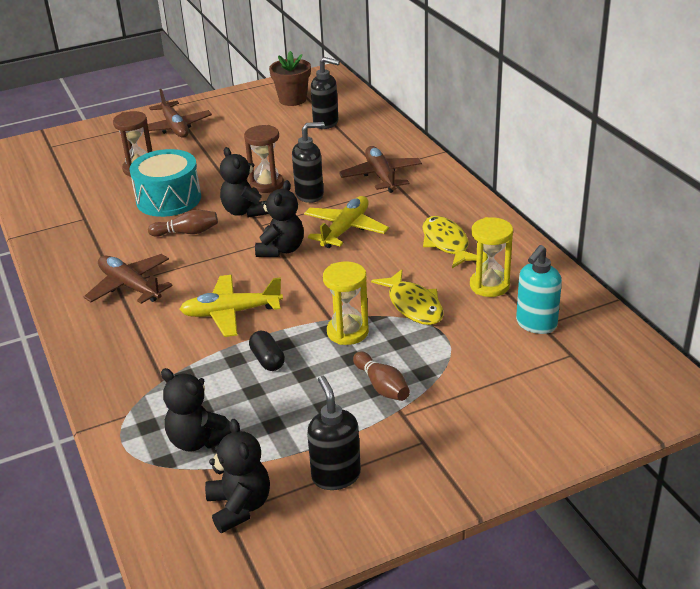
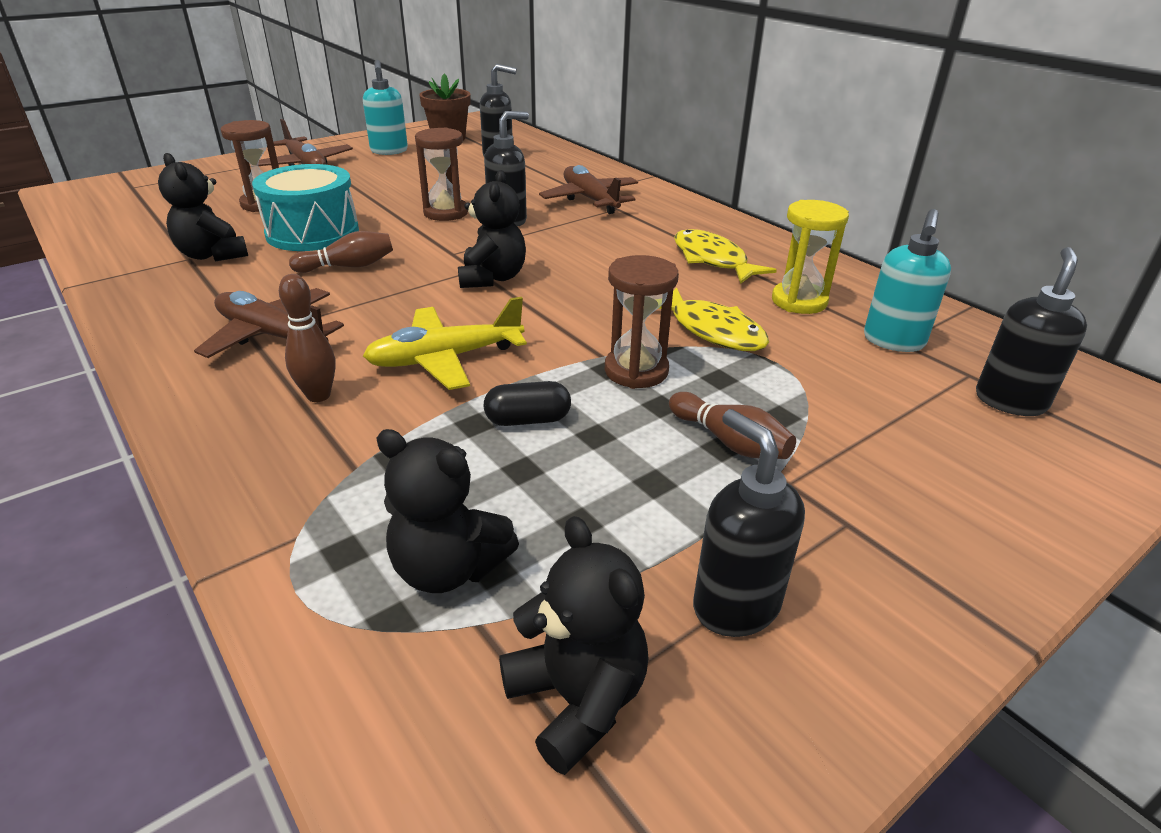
camera: 15 degrees left, 0 degrees up
black teddy bear [220,147,269,217] -> black teddy bear moved to [158,153,248,262]
black capsule [249,330,285,371] -> black capsule turned 60 degrees counterclockwise [483,381,571,426]
yellow plane [304,196,389,248] -> none
yellow hourglass [323,261,369,345] -> brown hourglass [605,255,679,389]
none -> brown bowling pin [279,274,336,402]
none -> turquoise soap dispenser [363,60,408,155]
none -> black soap dispenser [976,247,1087,416]

